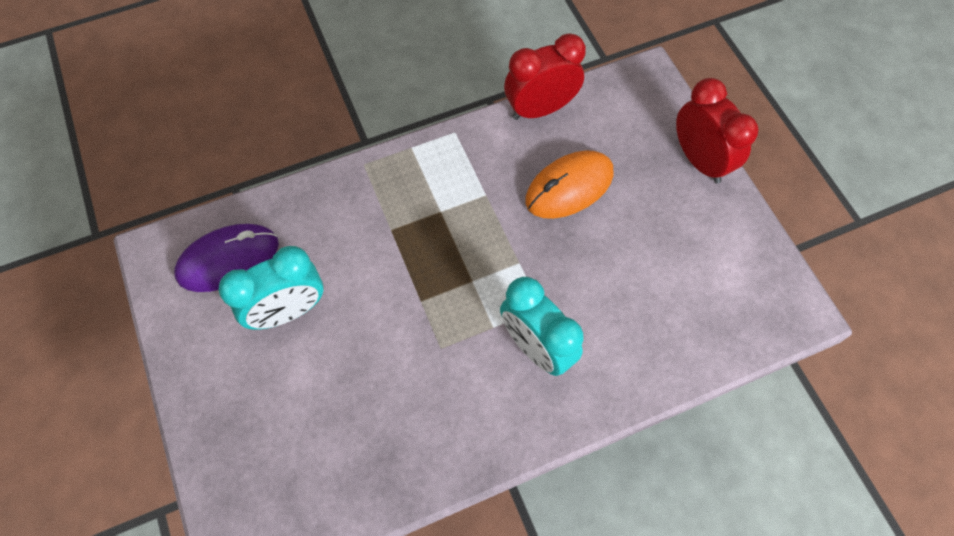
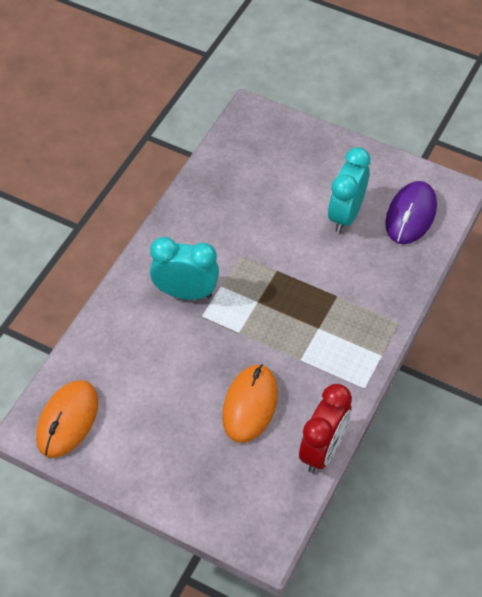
camera: 140 degrees right, 10 degrees down
red clock [676,78,759,183] -> none
none -> orange mouse [36,380,98,458]

